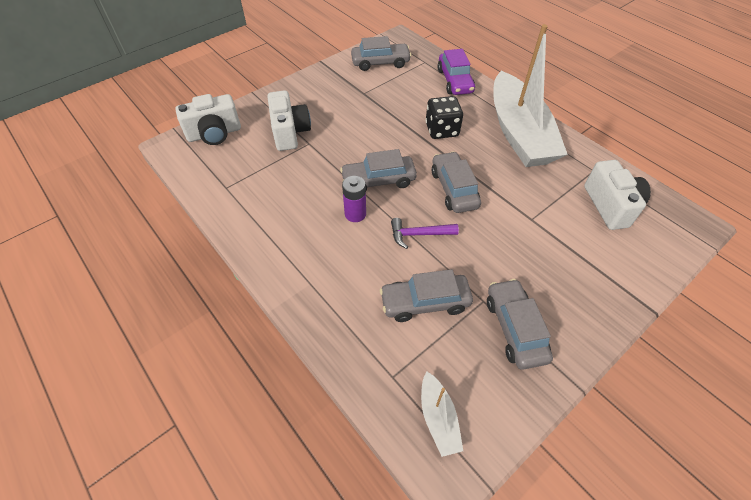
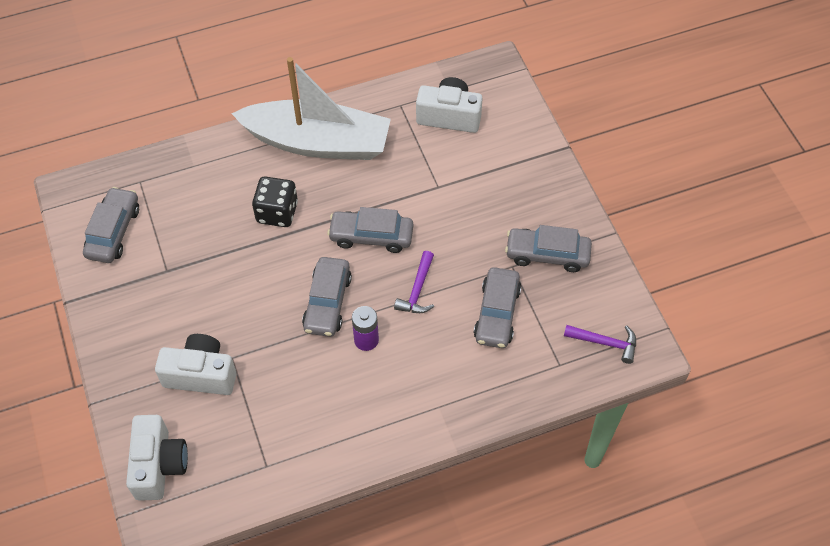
camera: 70 degrees left, 5 degrees up
white boat [421,372,463,457] -> purple hammer [564,325,636,364]
purple car [438,49,475,95] -> none

